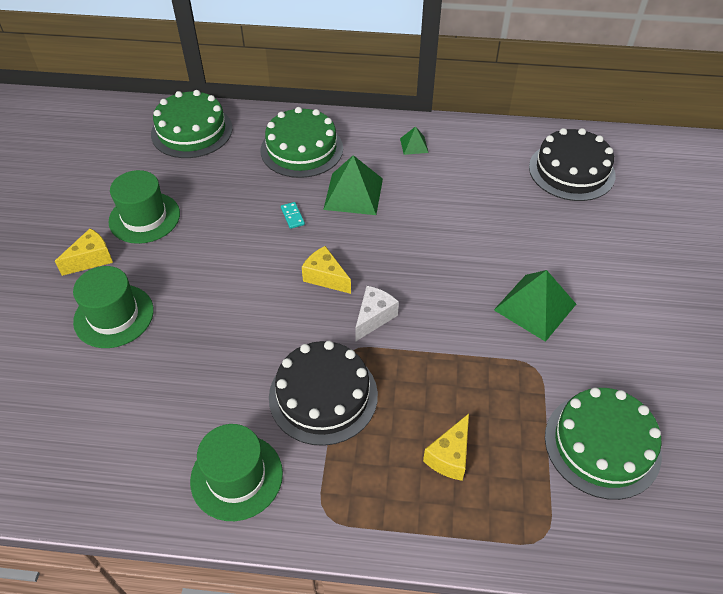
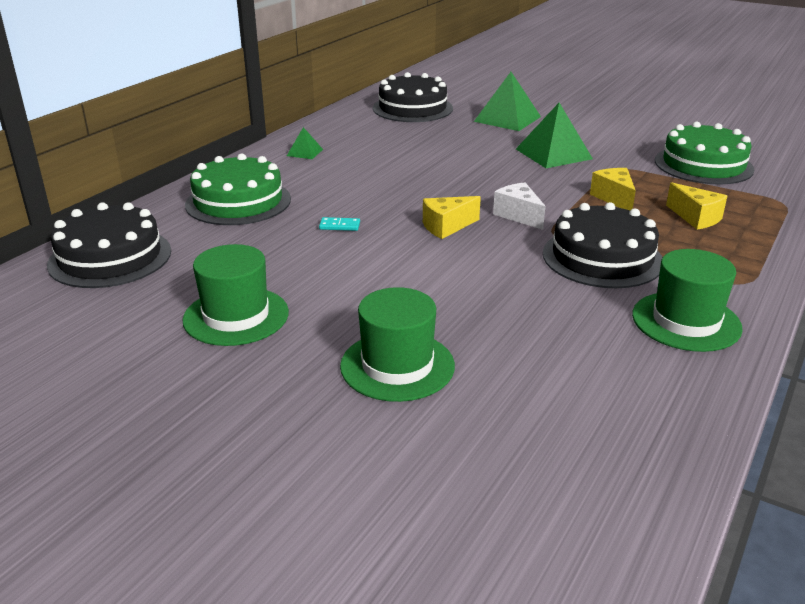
camera: 65 degrees left, 20 degrees down
yellow cheese [55,229,113,276] -> yellow cheese moved to [590,168,636,210]
green cake [151,90,233,158] -> black cake [47,202,171,288]
green pyramid [323,155,383,215] -> green pyramid moved to [474,72,541,131]

